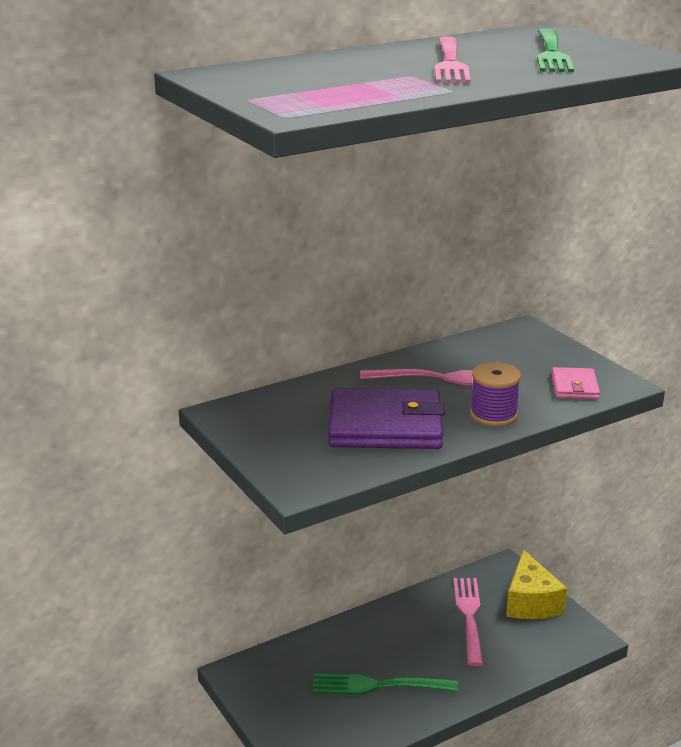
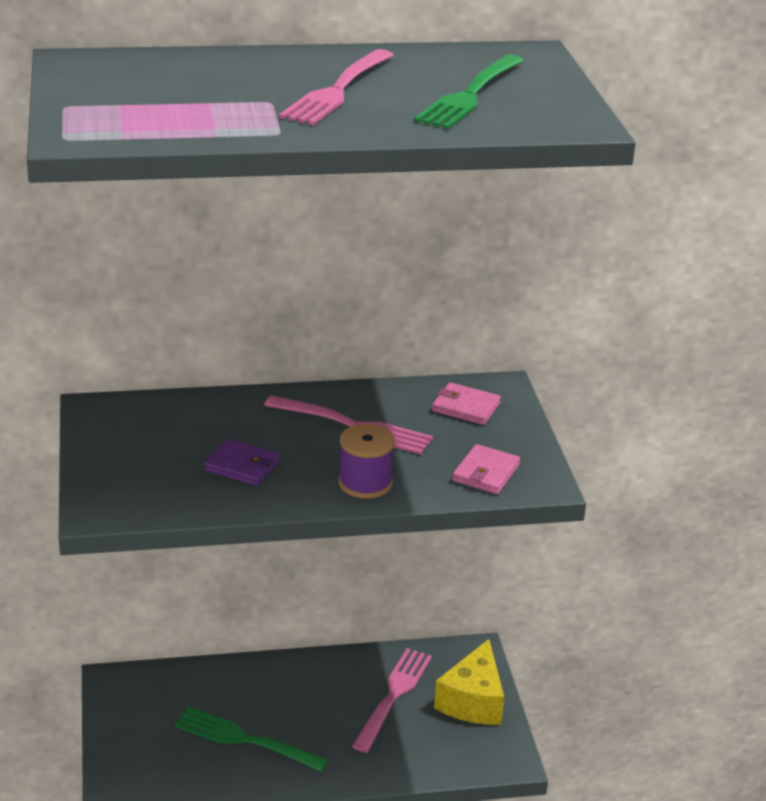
camera: 20 degrees right, 5 degrees up
purple wallet [328,388,445,449] -> purple wallet [204,439,280,486], size x0.49
none -> pink wallet [432,382,501,425]

